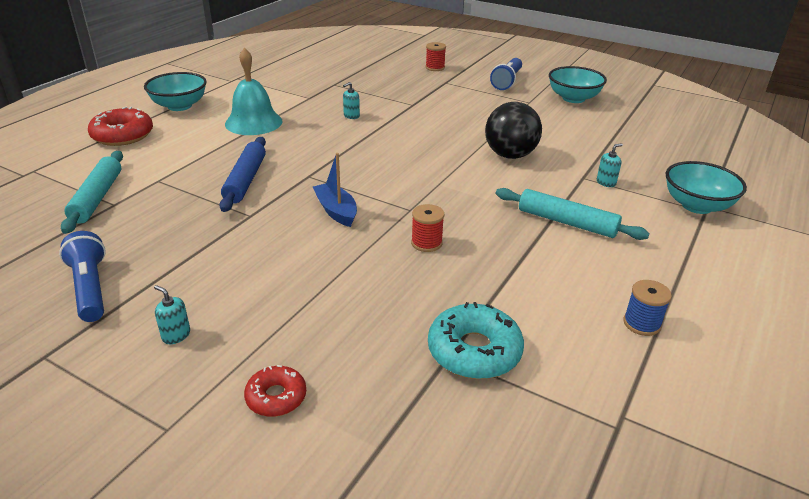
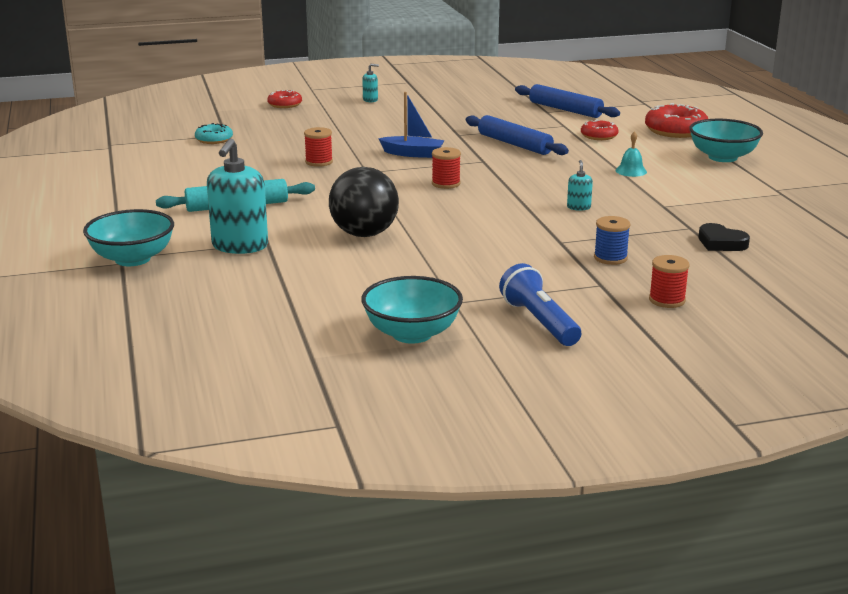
camera: 135 degrees right, 10 degrees down
blue flashlight [59,231,106,322] -> none
turquoise rolling pin [61,151,123,234] -> blue rolling pin [515,84,620,118]
turquoise bell [225,48,282,135] -> turquoise bell [616,131,647,177], size x0.46
turquoise donut [428,302,524,379] -> turquoise donut [195,123,233,144], size x0.59
turquoise soap dispenser [597,143,623,187] -> turquoise soap dispenser [207,138,268,254], size x2.21
blue spool [624,280,672,336] -> blue spool moved to [594,216,630,265]
none -> red spool [432,147,461,189]
none -> red donut [581,120,618,140]
none -> black heart [698,223,750,251]

